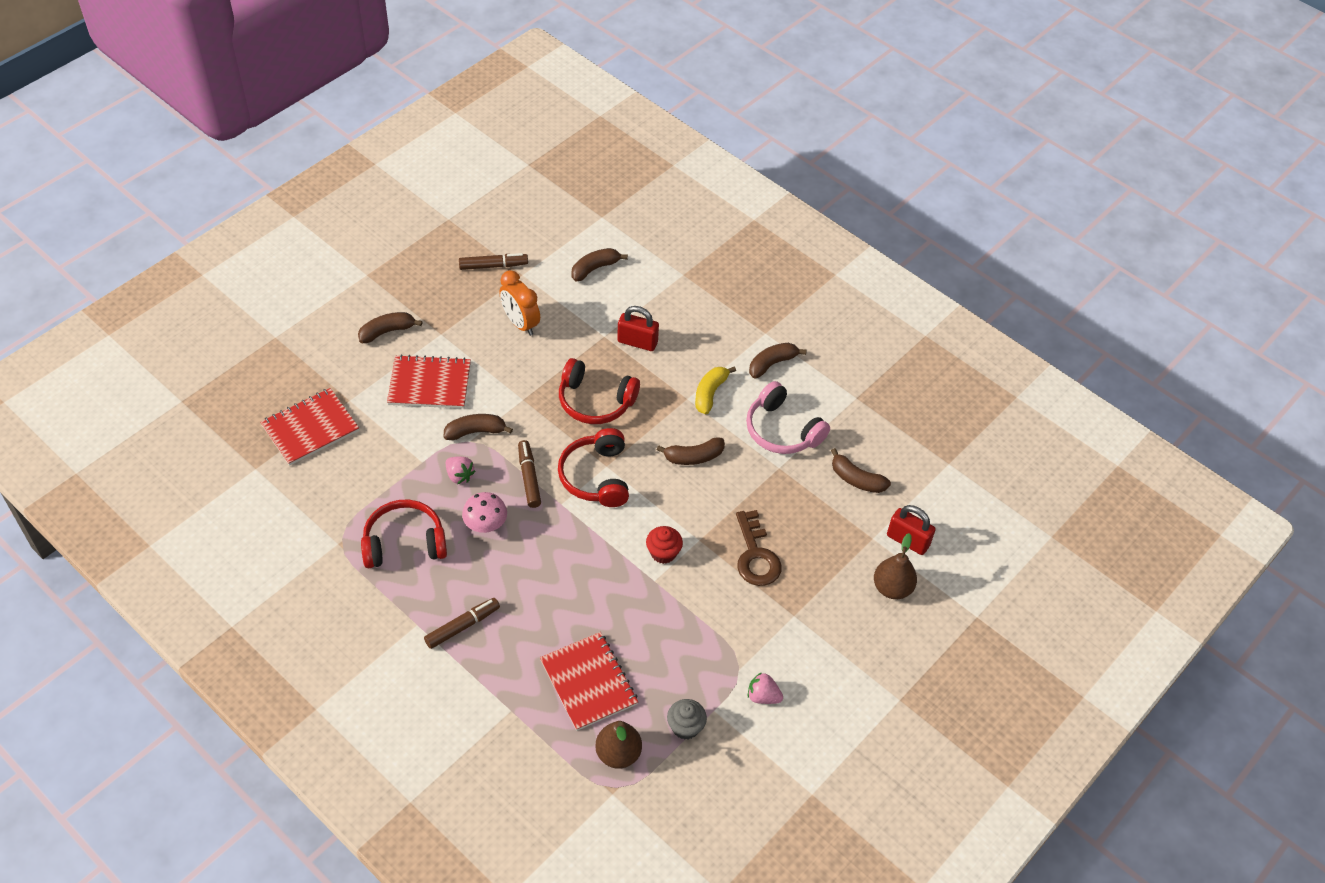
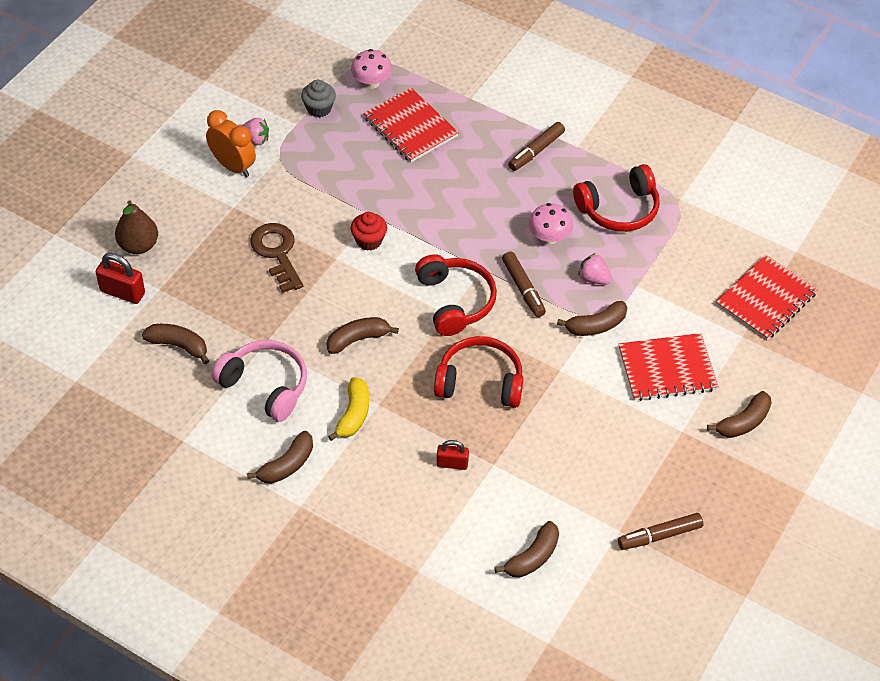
camera: 170 degrees right, 0 degrees up
orange clock [499,270,540,336] -> orange clock moved to [206,110,256,177]
brown pear [595,721,642,769] -> pink mushroom [351,49,393,89]
red padlock [617,306,659,351] -> red padlock [436,440,469,470], size x0.66

